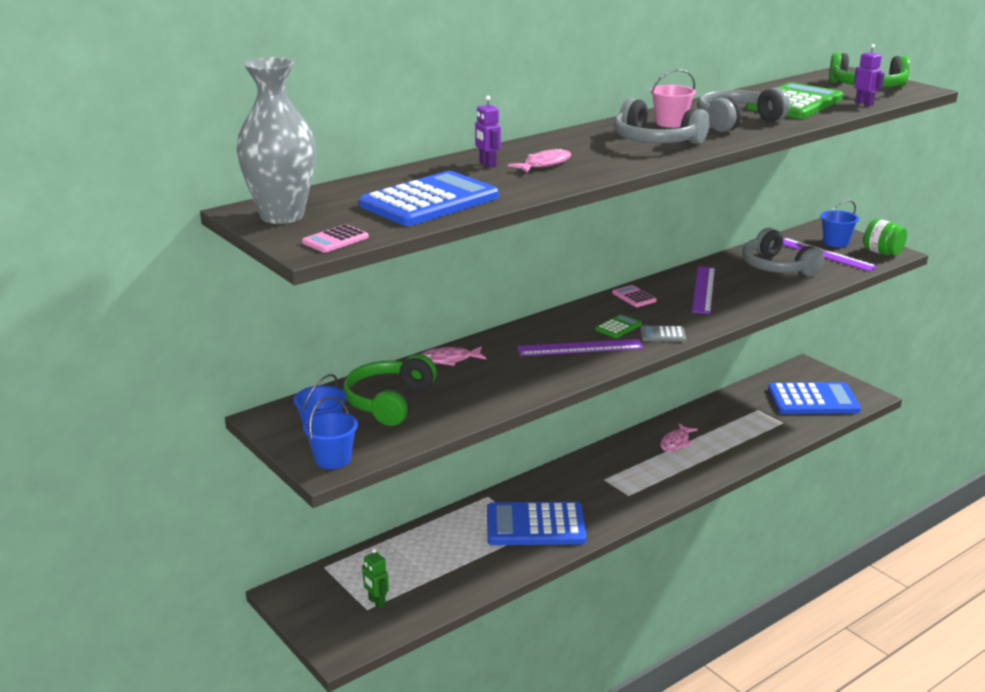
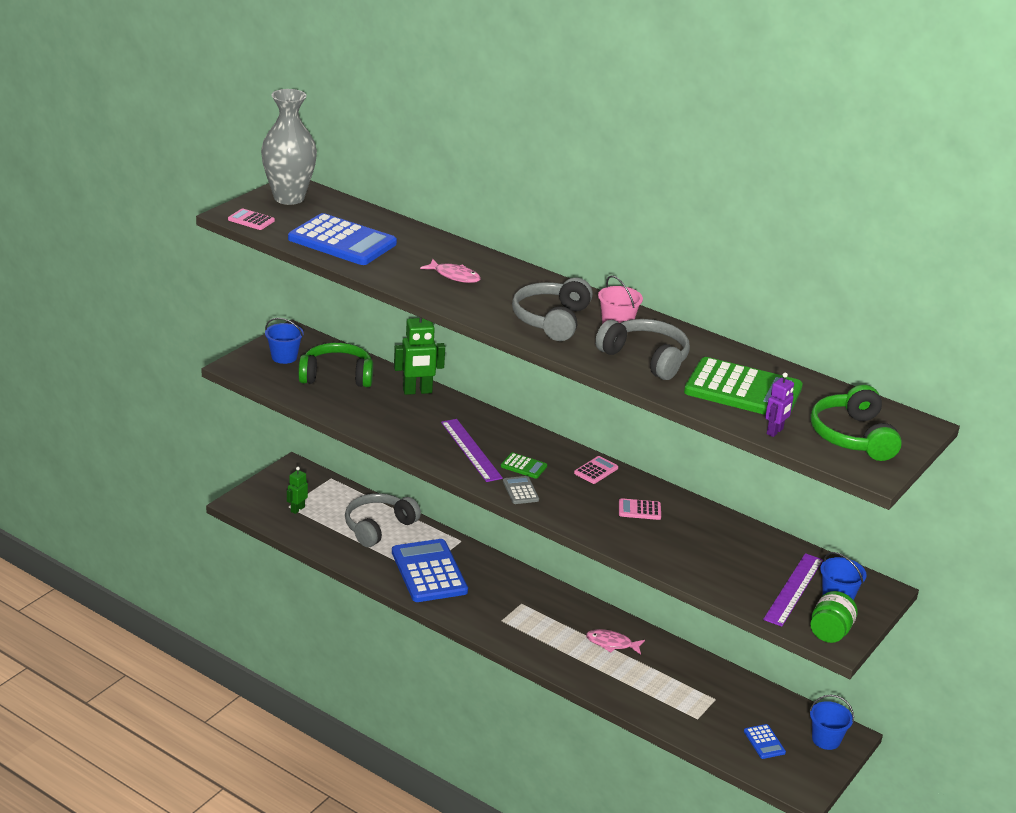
camera: 70 degrees right, 5 degrees up
blue bucket [303,397,358,469] -> blue bucket moved to [809,695,854,750]
pink fish [420,346,486,366] -> green robot [394,317,445,395]
purple robot [475,96,501,168] -> none
purple ruler [692,266,715,314] -> pink calculator [619,498,661,520]
grey headphones [742,228,824,277] -> grey headphones moved to [345,493,421,547]
blue calculator [768,382,861,414] -> blue calculator [744,724,786,759], size x0.44

